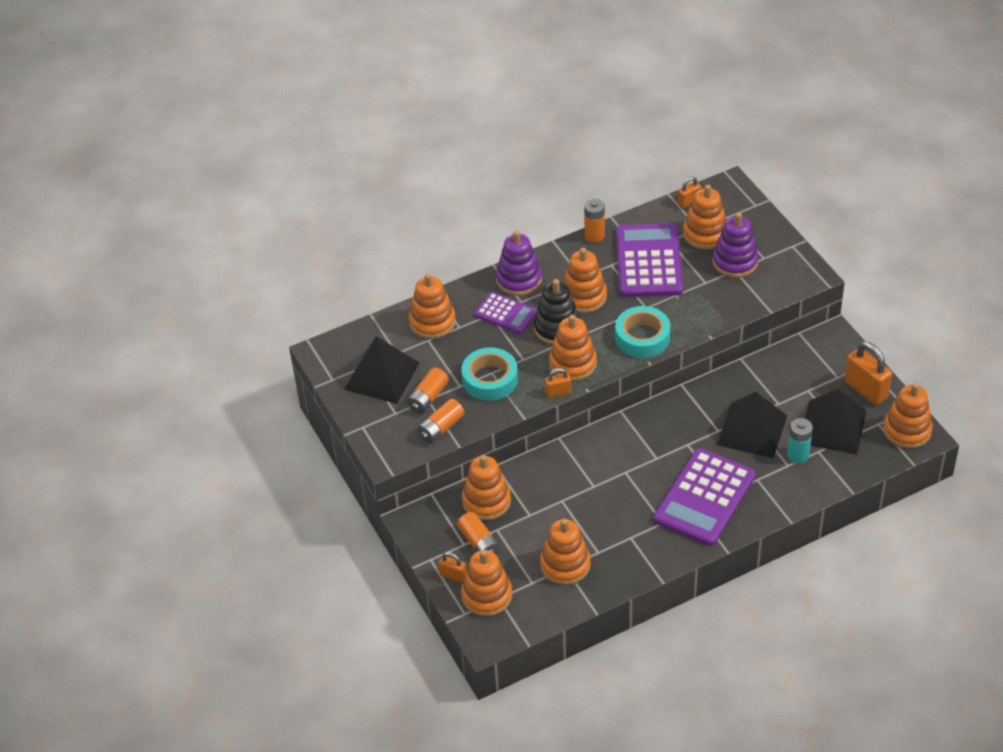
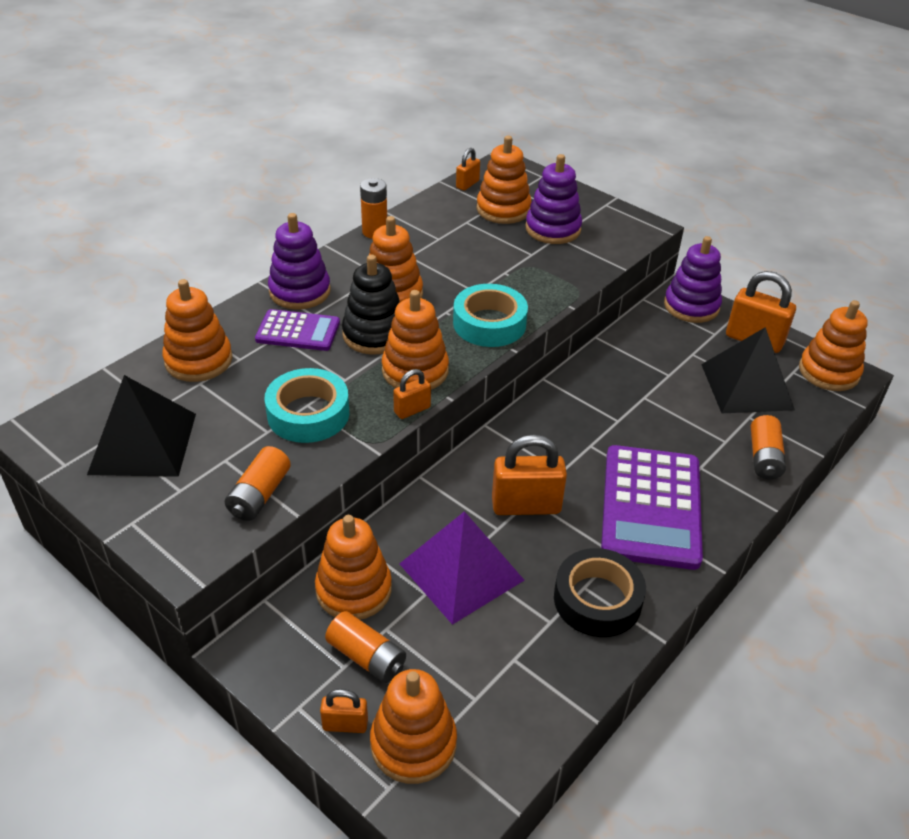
camera: 25 degrees left, 5 degrees down
orange battery [407,368,449,414] -> orange battery moved to [751,415,786,479]
orange stacking toy [540,519,591,585] -> none
purple calculator [616,223,683,297] -> none
black pyramid [717,391,787,458] -> none
turquoise battery [787,418,813,464] -> none
none -> purple pyramid [400,511,524,625]
none -> orange padlock [492,434,567,515]
none -> black tape [554,548,646,637]
none -> purple stacking toy [664,236,722,323]

